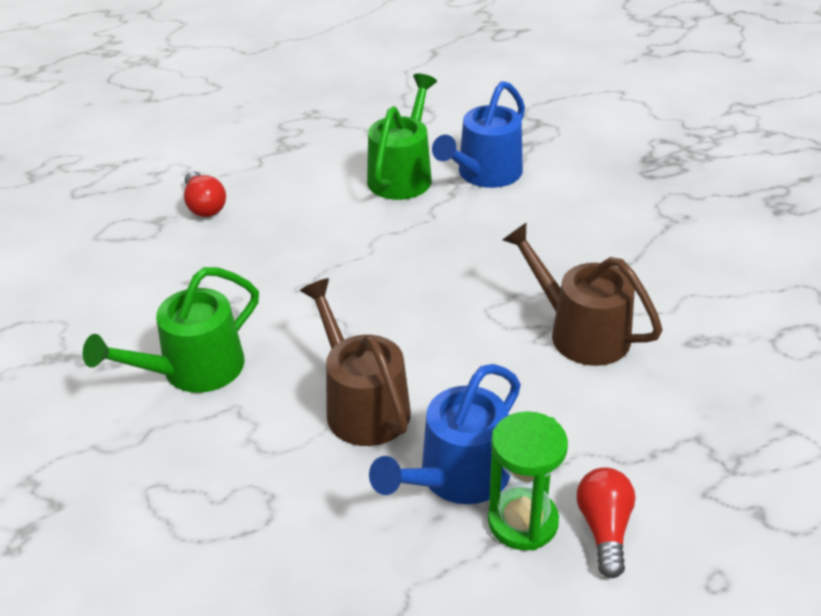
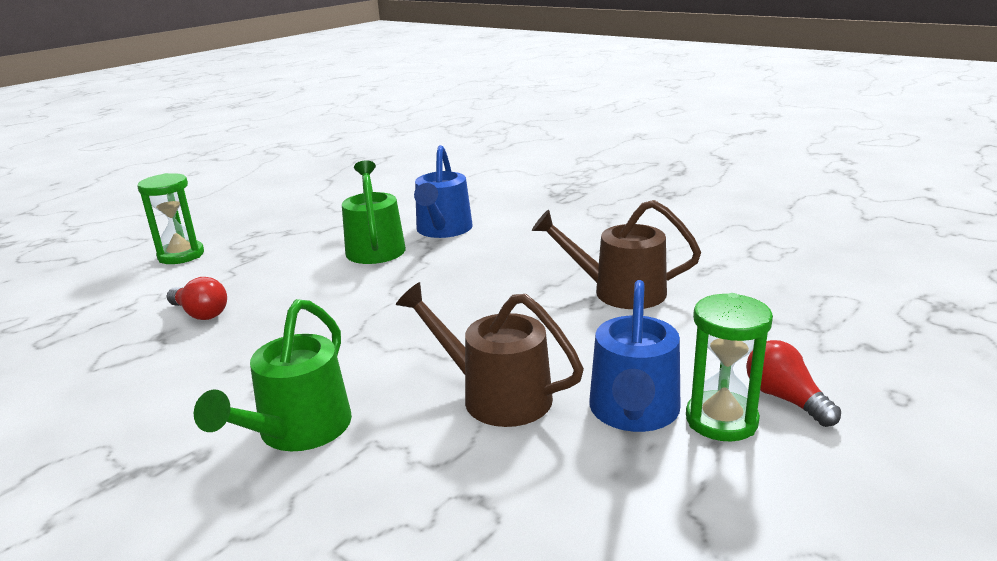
camera: 30 degrees left, 15 degrees down
none -> green hourglass [137,173,204,264]

